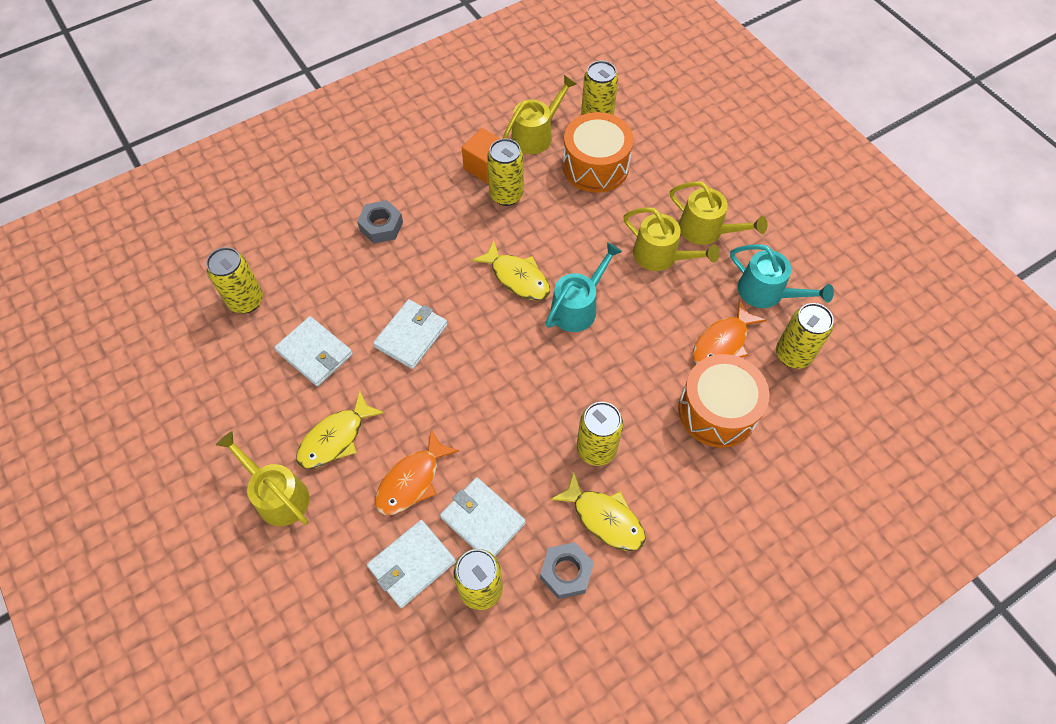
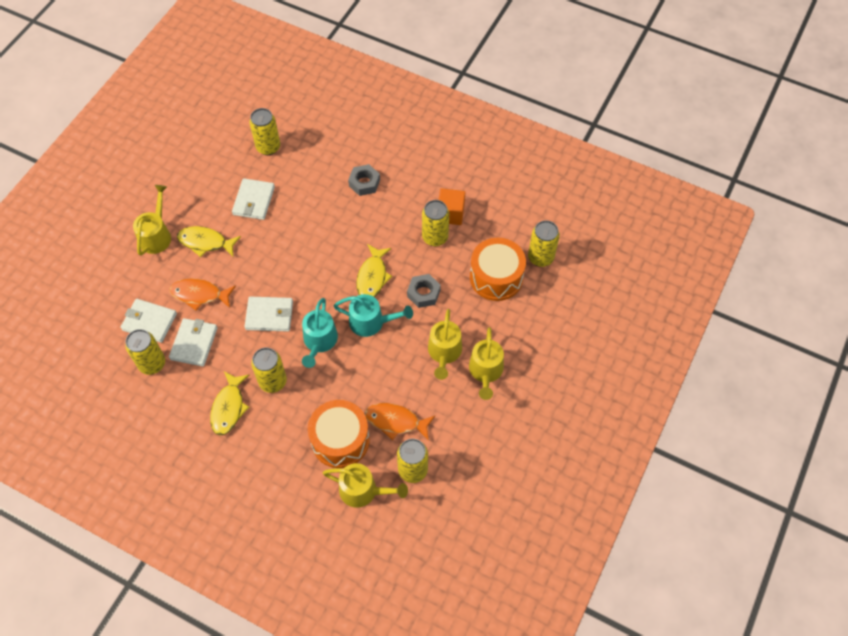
camera: 60 degrees right, 0 degrees up
white wallet [373,299,448,369] -> white wallet moved to [244,297,293,332]
yellow watering can [503,75,576,154] -> yellow watering can moved to [323,463,408,508]
grey nut [540,542,594,599] -> grey nut moved to [407,274,441,308]
turquoise watering can [730,244,834,308] -> turquoise watering can moved to [302,298,338,368]

